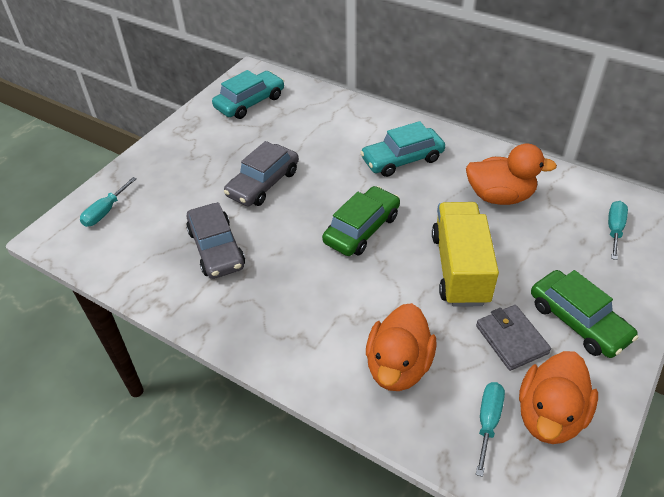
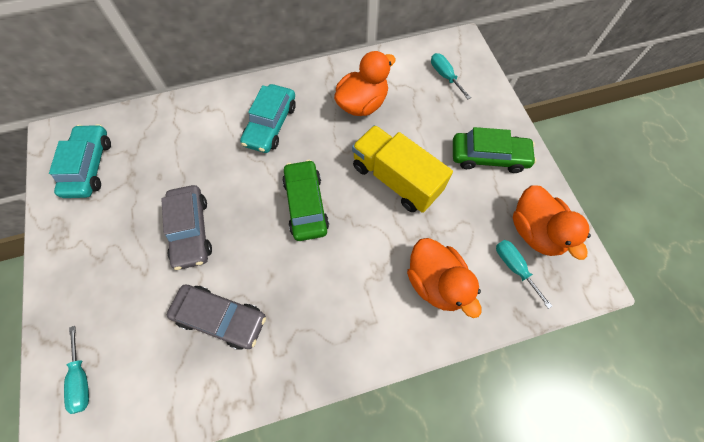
camera: 50 degrees left, 20 degrees up
grey wallet [476,305,551,371] -> none

